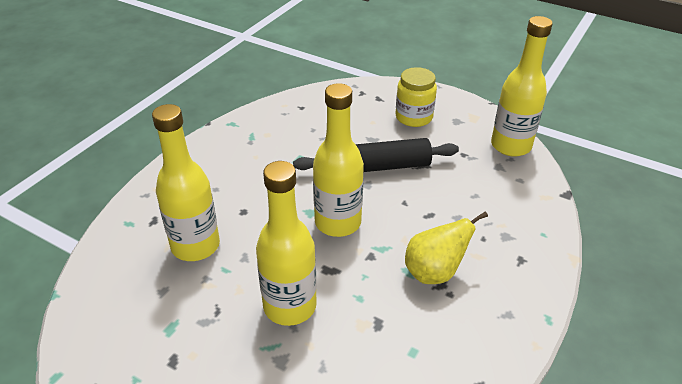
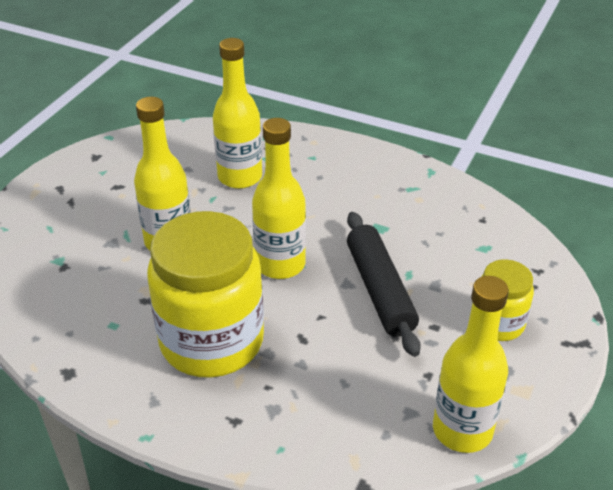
camera: 85 degrees right, 0 degrees up
yellow pear [405,211,488,284] -> yellow jar [147,211,264,378]

